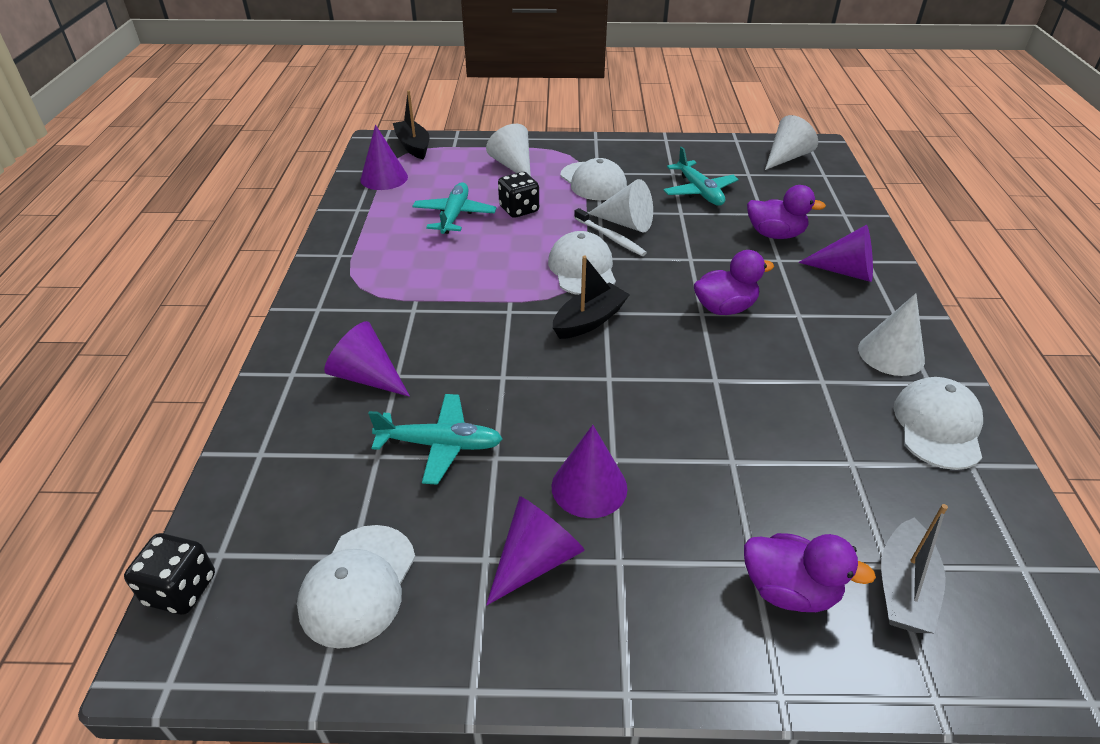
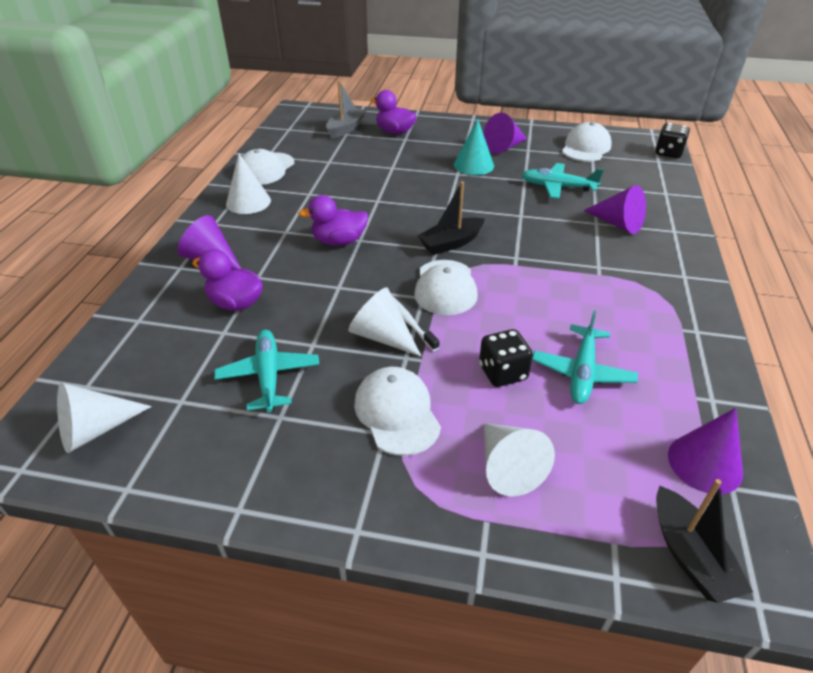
camera: 170 degrees left, 0 degrees up
purple cone [552,425,628,518] -> turquoise cone [454,118,494,175]

